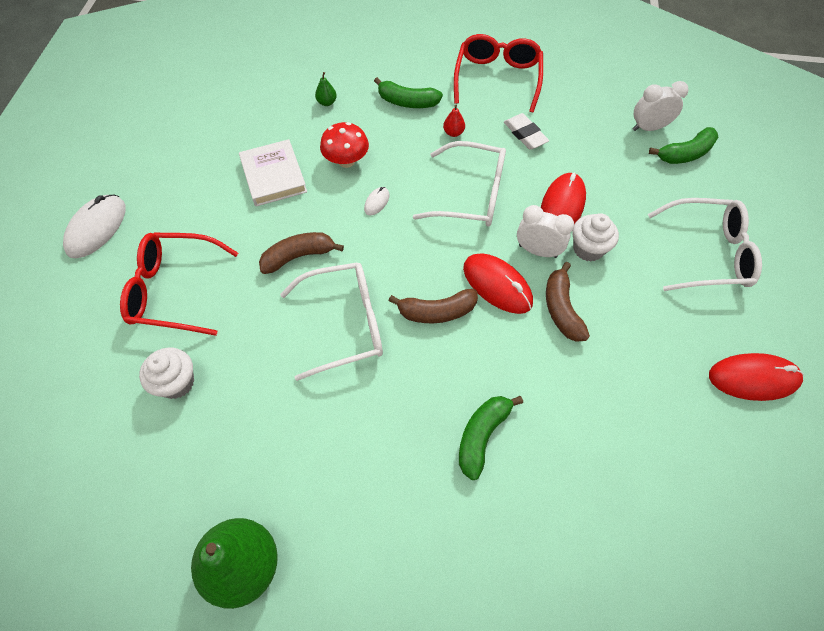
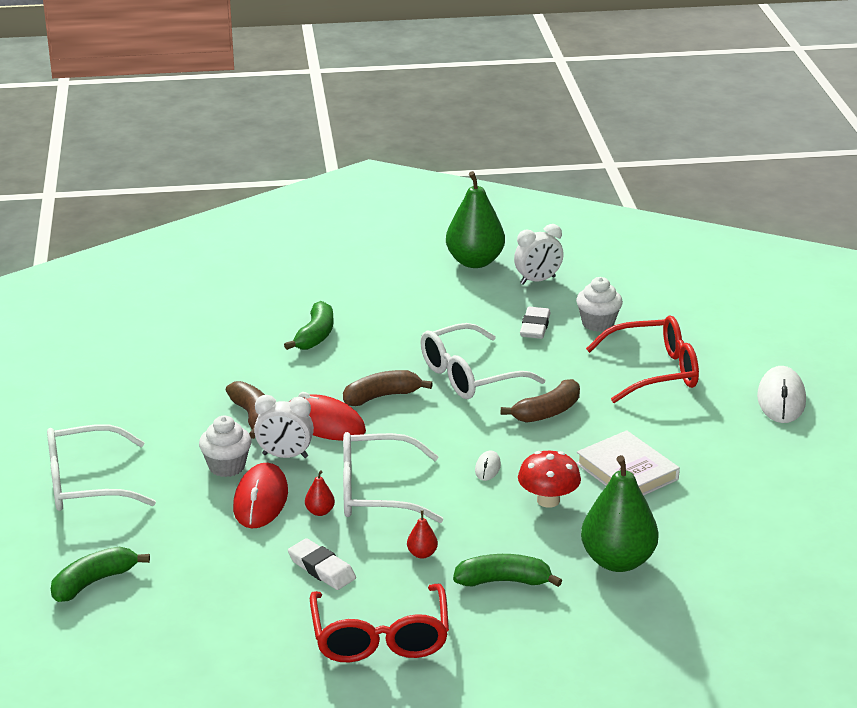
camera: 165 degrees right, 30 degrees down
green pear [315,72,337,106] -> green pear [581,455,659,572], size x2.46
white clock [633,81,689,131] -> white clock moved to [514,224,564,285]
red mouse [709,353,804,401] -> none
none -> red pear [305,470,335,516]
none -> white eraser [520,307,551,339]

